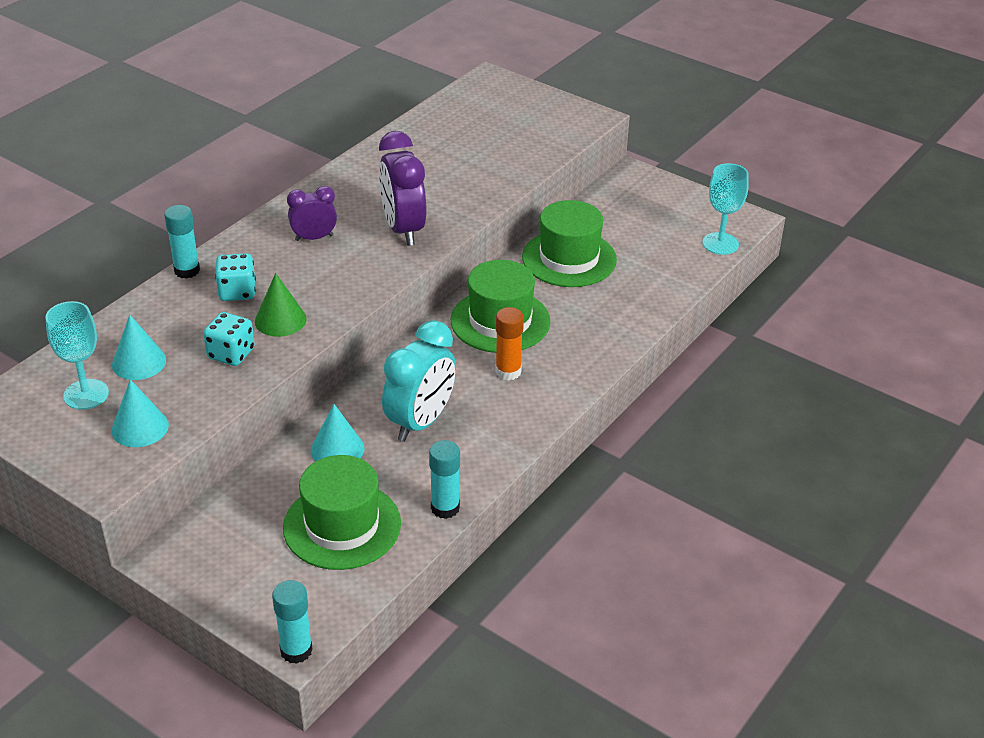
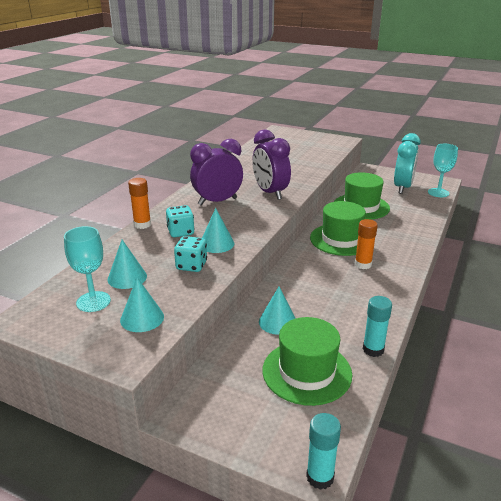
camera: 10 degrees left, 10 degrees down
turquoise glue stick [164,205,200,279] -> orange glue stick [128,178,151,229]
green cone [255,273,307,337] -> turquoise cone [202,208,235,253]
purple clock [287,186,337,241] -> purple clock [190,139,243,206], size x1.70
turquoise clock [382,320,456,442] -> turquoise clock moved to [394,133,420,194]

